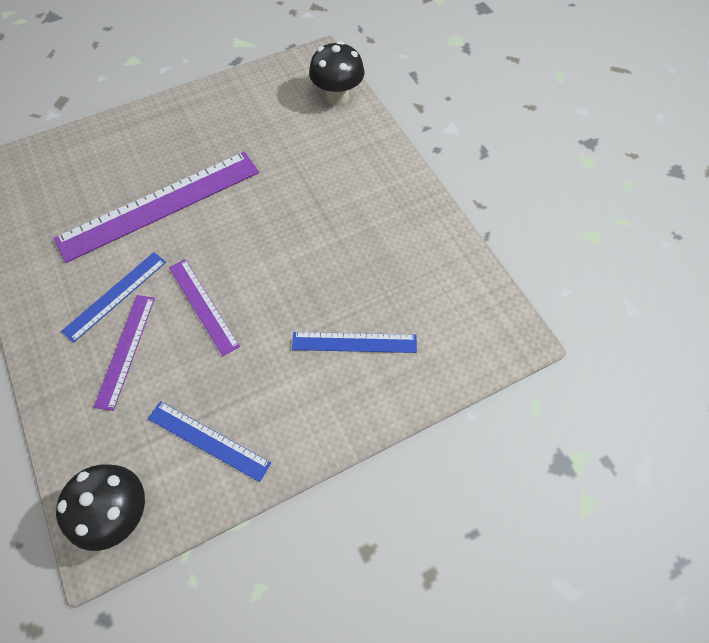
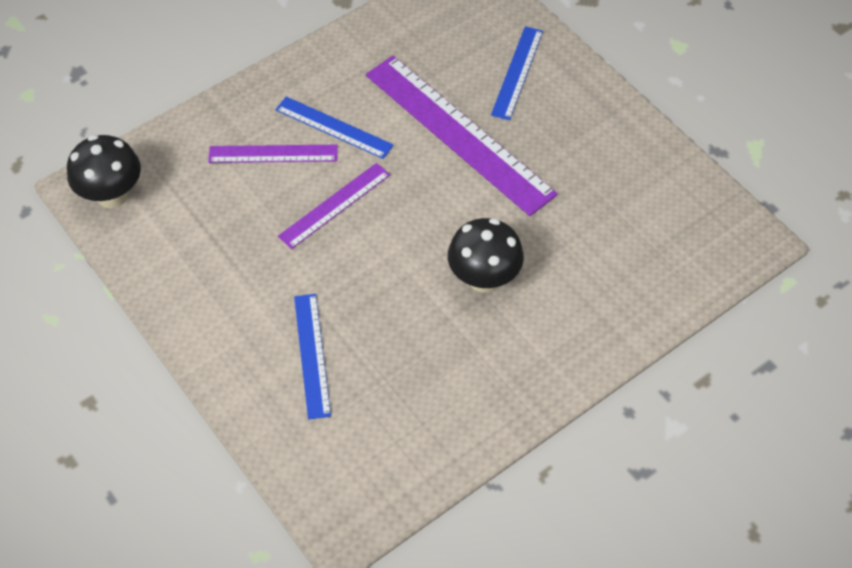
camera: 80 degrees right, 5 degrees down
blue ruler [148,401,271,482] -> blue ruler moved to [491,26,543,120]
black mushroom [309,41,365,105] -> black mushroom moved to [448,218,524,293]

